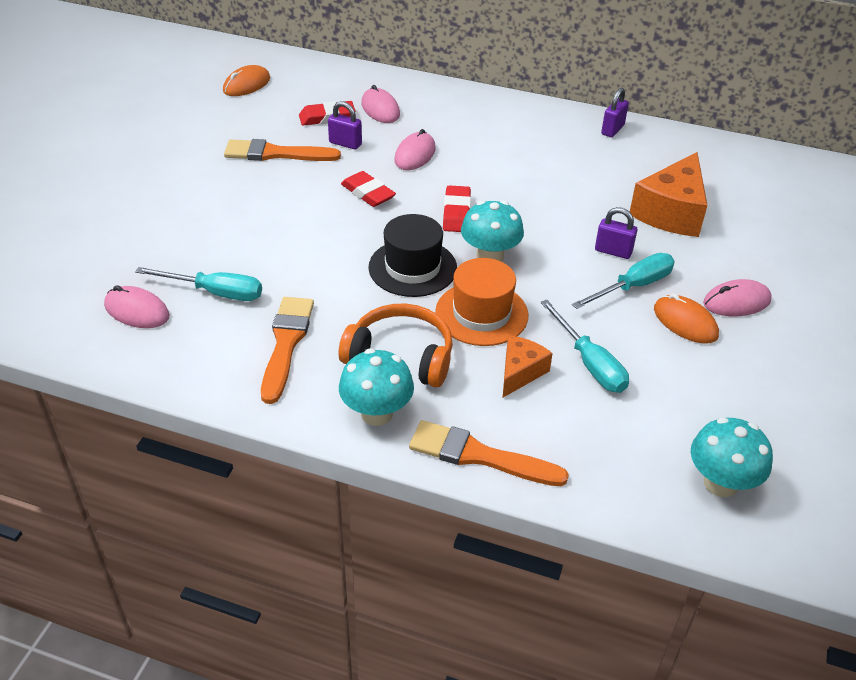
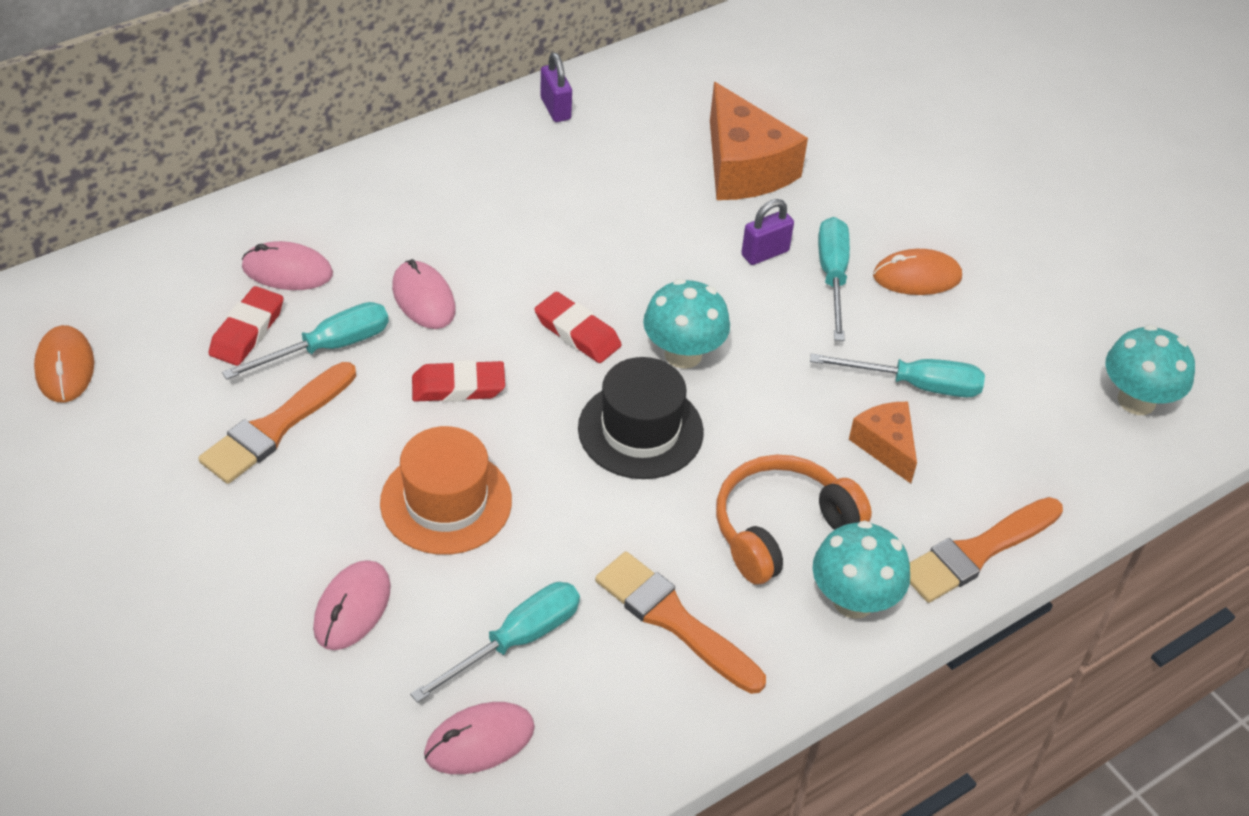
camera: 55 degrees left, 5 degrees up
purple padlock [328,101,362,150] -> turquoise screwdriver [222,302,389,380]
orange hat [435,258,528,346] -> orange hat moved to [380,426,512,555]
pink mouse [703,279,772,316] -> pink mouse moved to [313,560,391,650]

